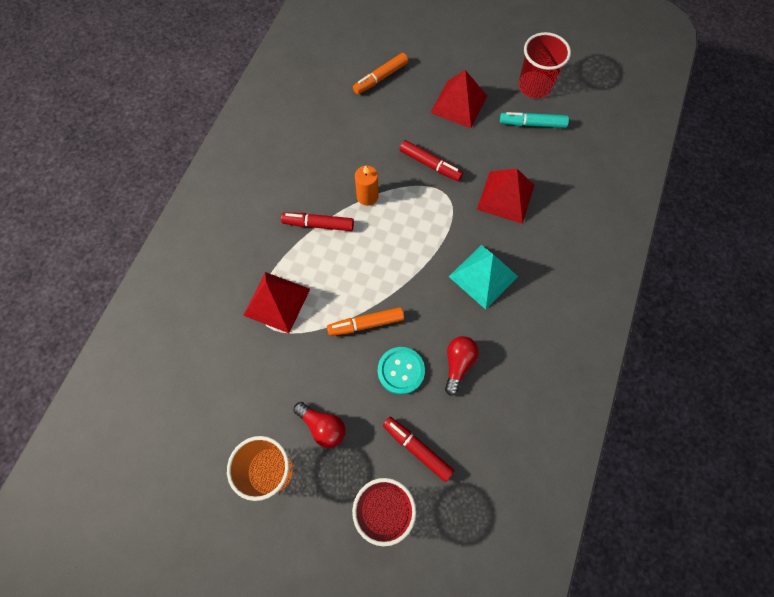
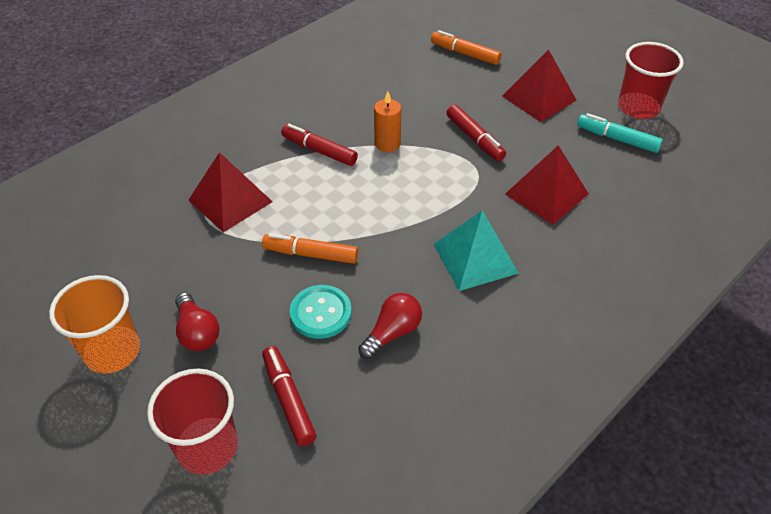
camera: 25 degrees right, 20 degrees down
orange marker [353,53,408,94] -> orange marker turned 45 degrees clockwise [431,30,502,65]

